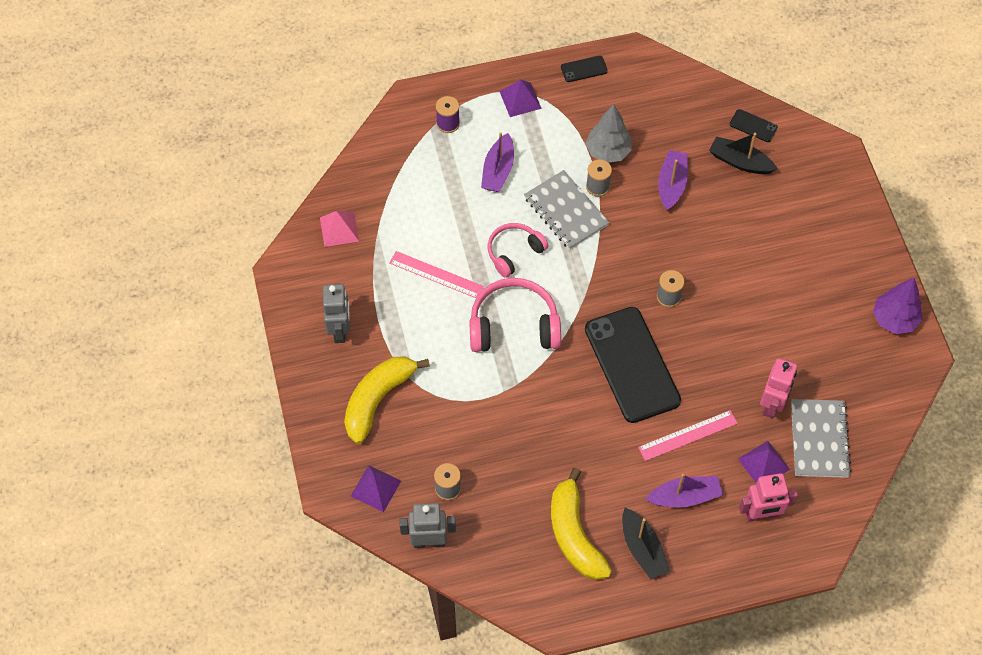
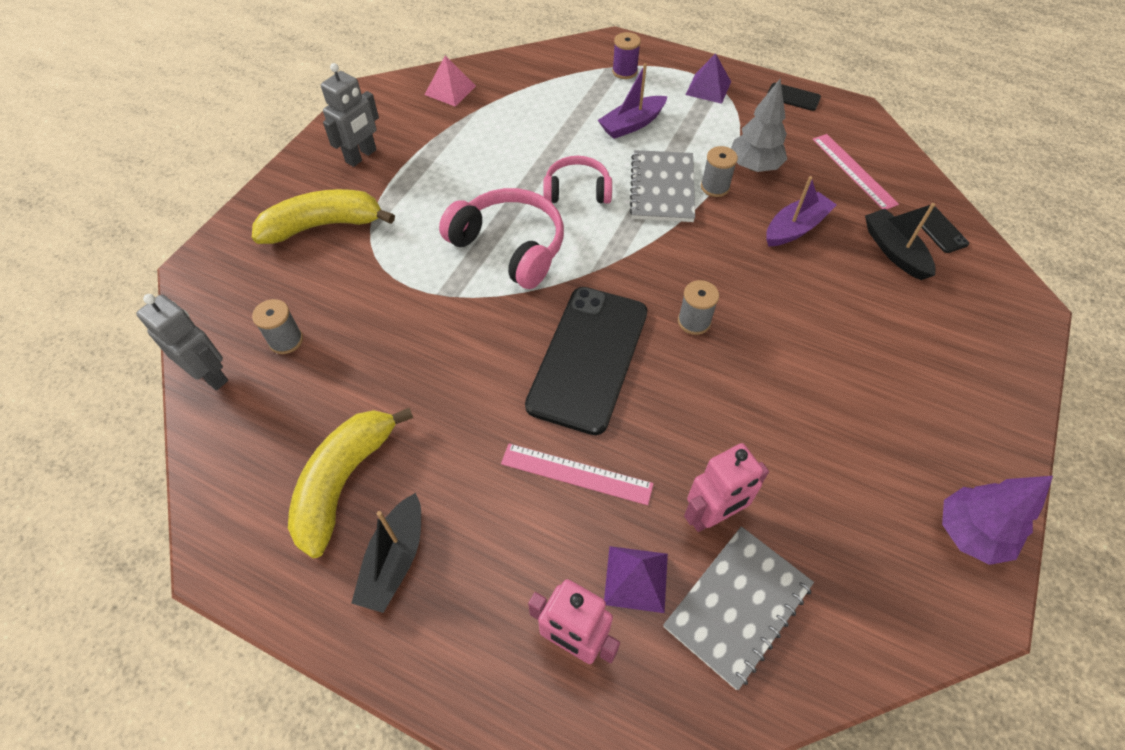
camera: 40 degrees right, 5 degrees down
purple pyramid [351,465,401,512] -> none
pink ruler [389,251,484,298] -> pink ruler moved to [813,134,899,210]
purple boat [645,474,723,508] -> none

